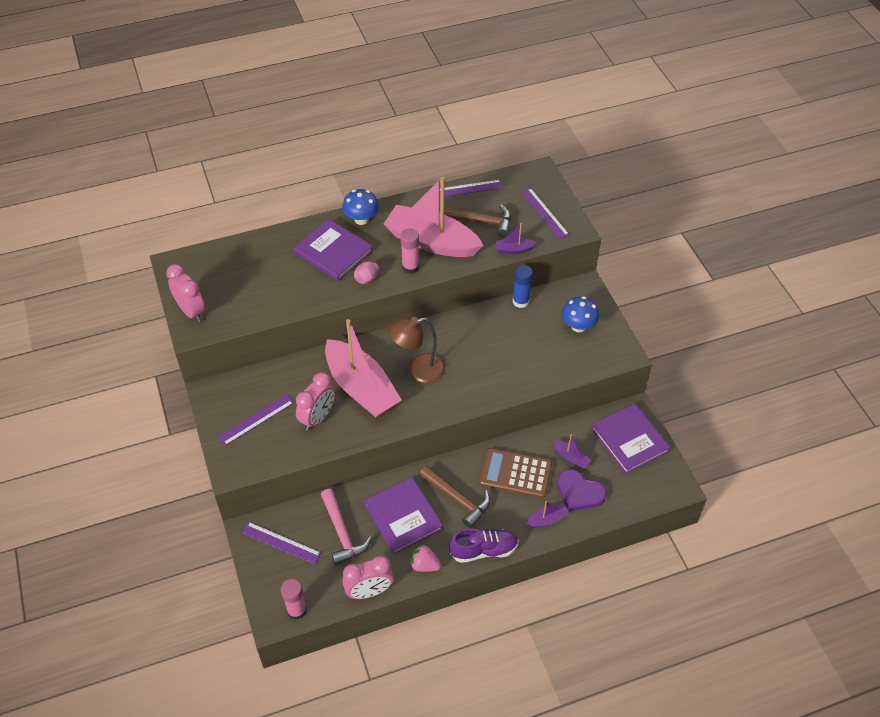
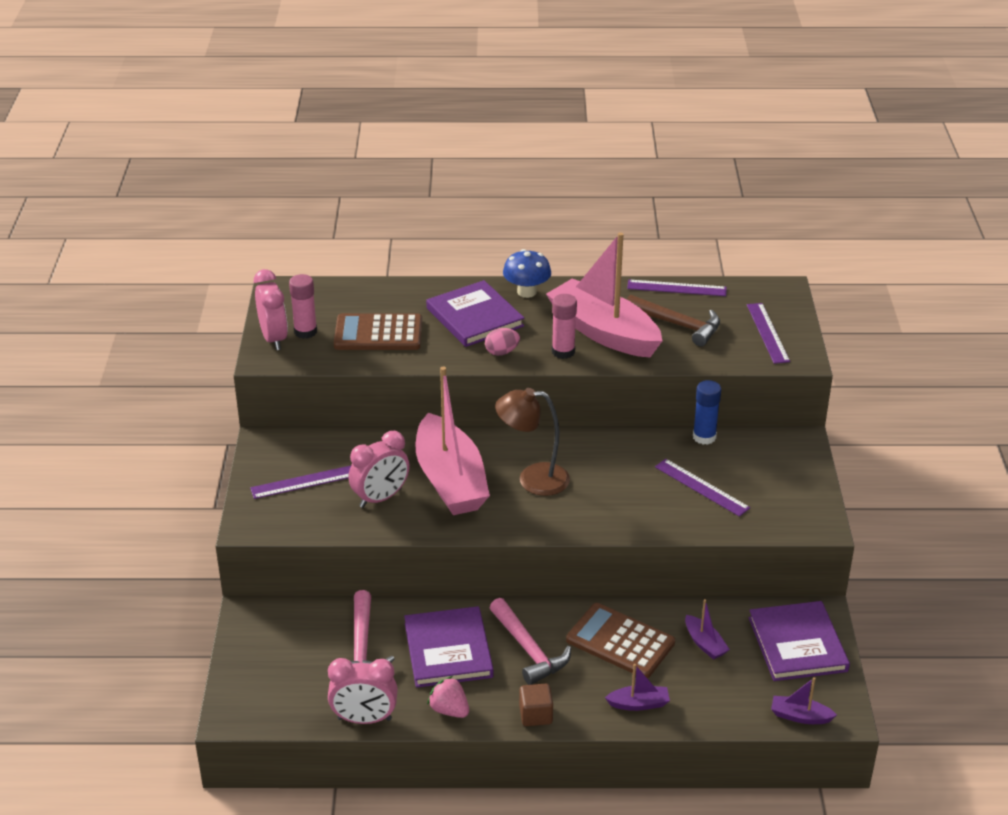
camera: 20 degrees right, 15 degrees down
purple ruler [241,522,321,564] -> purple ruler moved to [655,459,750,517]
pink glue stick [281,579,307,620] -> pink glue stick moved to [289,274,317,339]
brown hammer [419,466,490,528] -> pink hammer [490,598,571,685]
purple shoe [449,528,519,563] -> brown cube [519,684,553,726]
purple boat [495,223,537,254] -> purple boat moved to [771,677,837,724]
purple heart [557,469,607,511] -> none
blue mushroom [562,296,599,332] -> none
none -> brown calculator [334,313,422,350]

